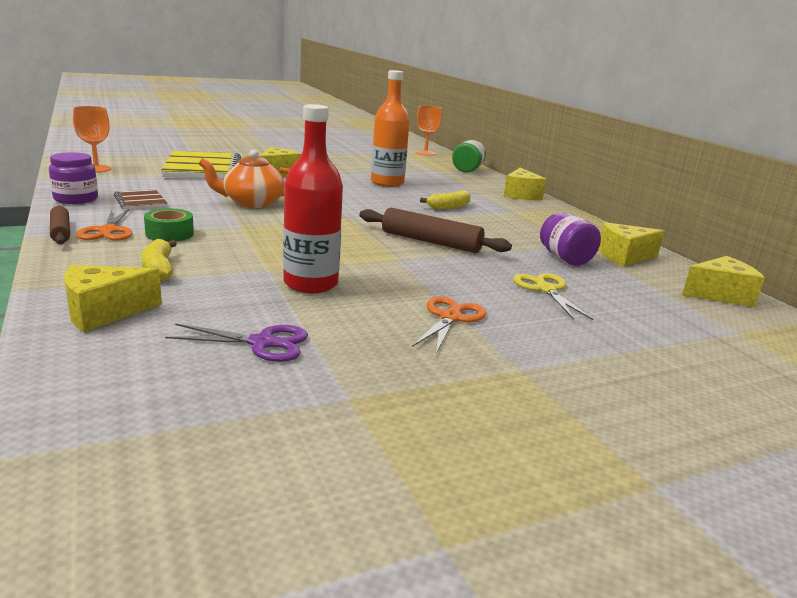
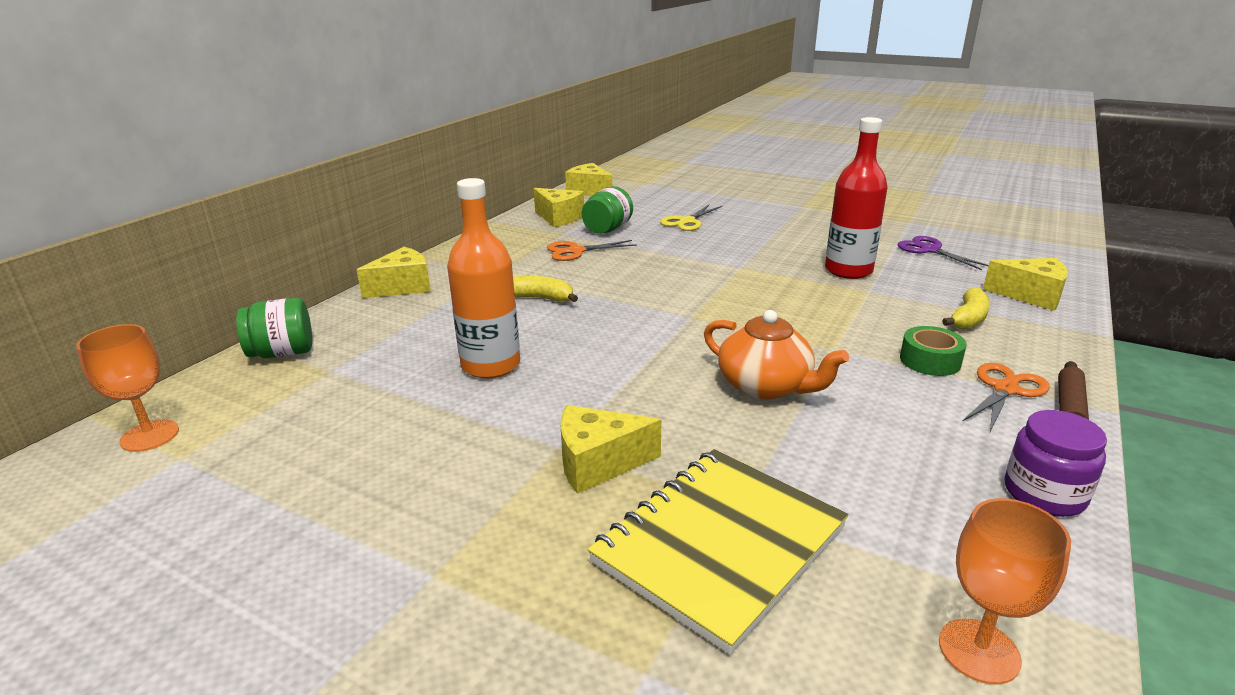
camera: 125 degrees left, 5 degrees up
brown notebook [114,189,167,210] -> none
brown rolling pin [359,208,512,253] -> none
orange scissors [412,296,487,354] -> orange scissors moved to [547,240,637,261]
purple jar [540,213,601,266] -> green jar [582,186,633,234]

